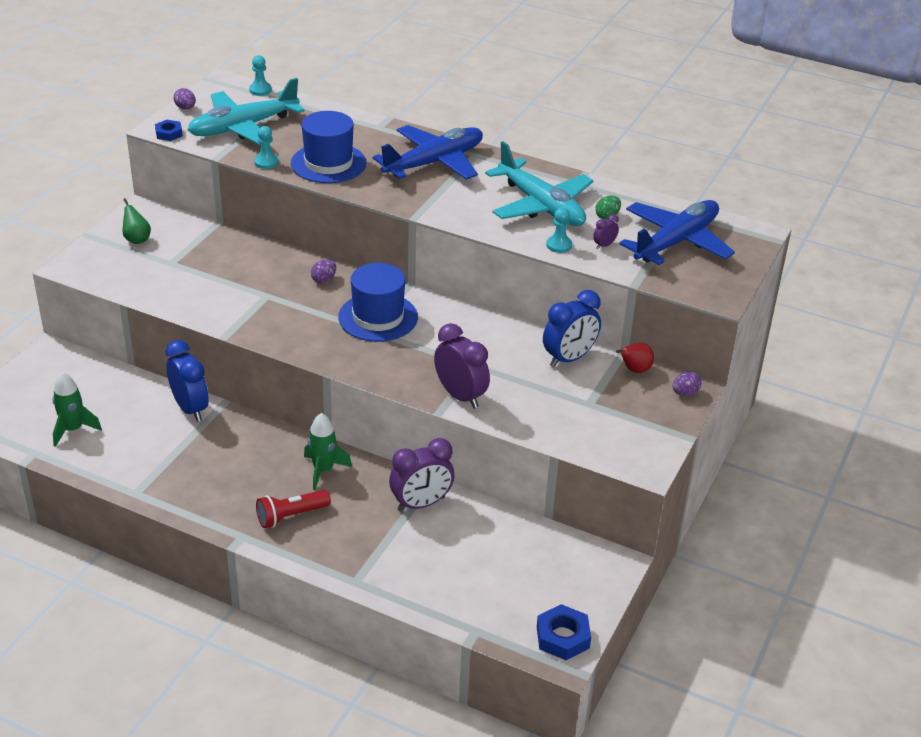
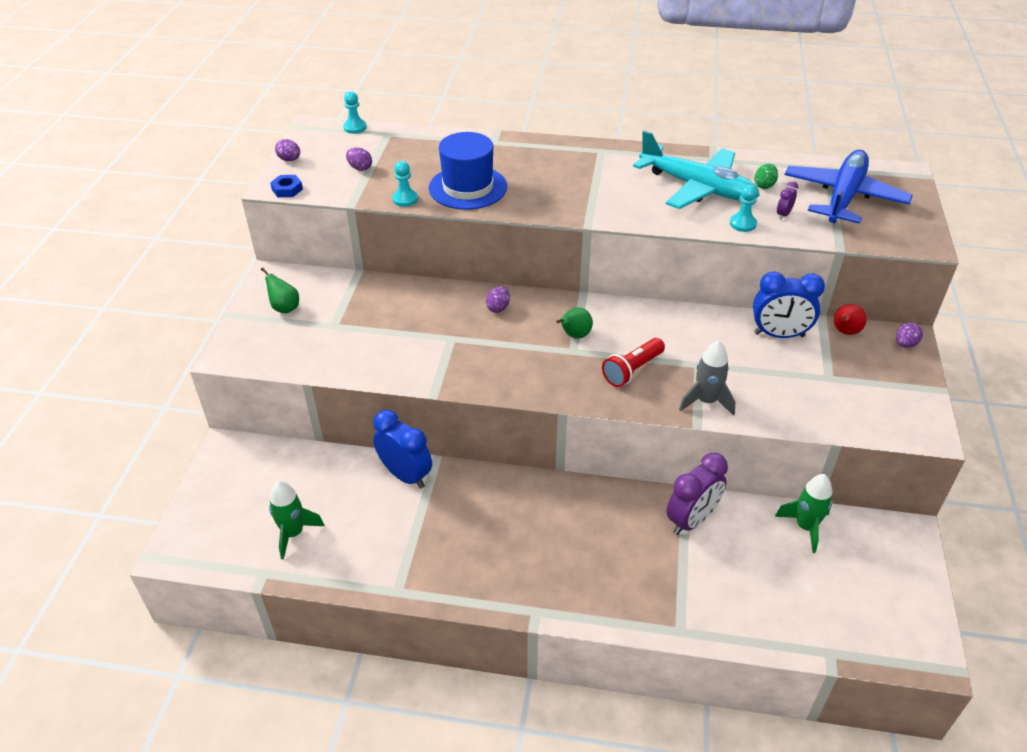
camera: 15 degrees left, 5 degrees up
turquoise plane [187,78,305,145] -> purple egg [346,147,372,171]
red flashlight [256,490,331,528] -> red flashlight moved to [602,338,665,387]
green rocket [304,413,352,490] -> green rocket moved to [775,474,833,553]
blue hat [338,263,418,342] -> green pear [556,307,593,339]
blue plane [373,125,483,180] -> none
purple clock [434,323,490,409] -> grey rocket [679,340,735,416]
blue nut [537,604,591,660] -> none
blue clock [543,290,601,367] -> blue clock turned 60 degrees clockwise [753,271,825,338]

